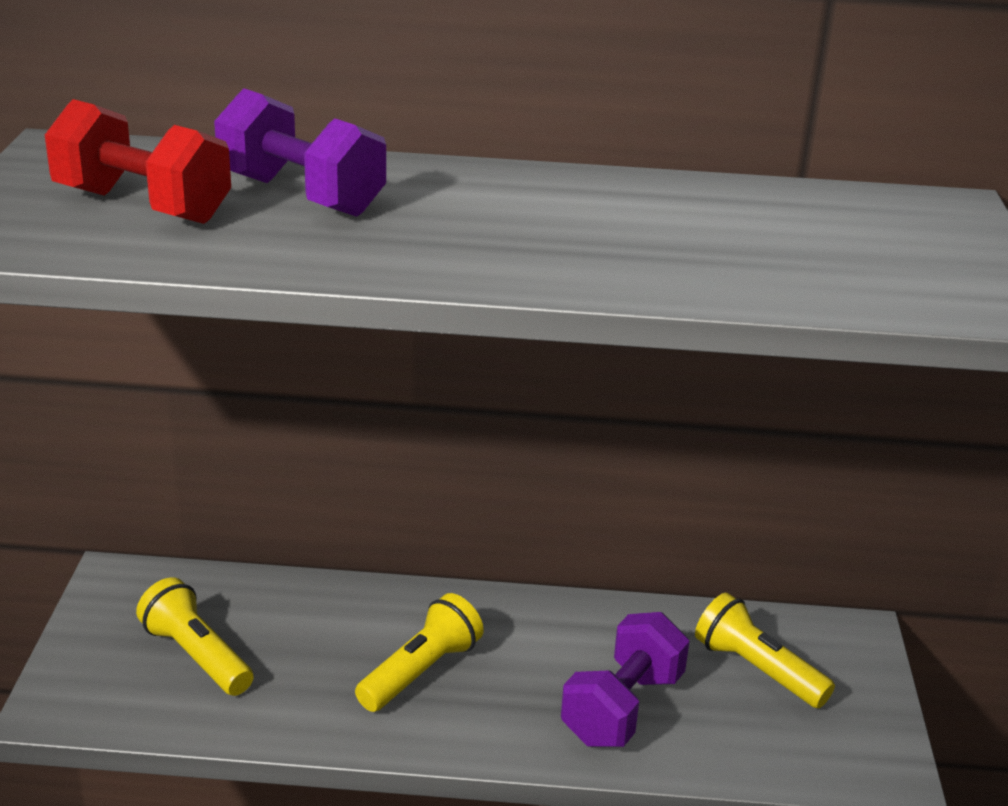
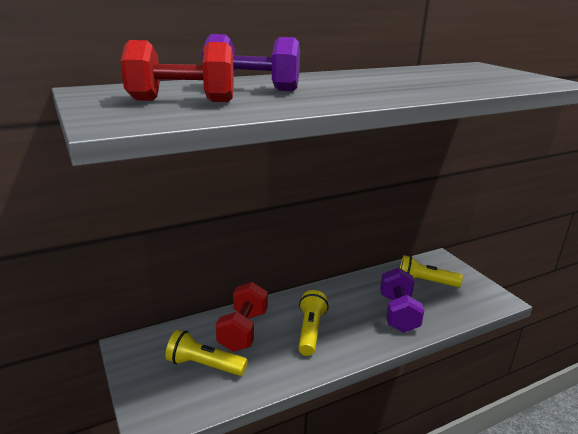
camera: 30 degrees left, 5 degrees down
none -> red dumbbell [216,282,268,352]

